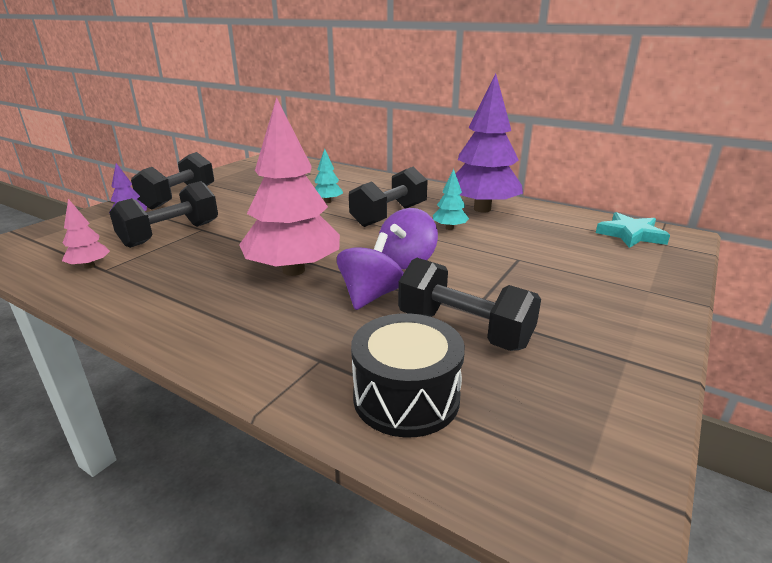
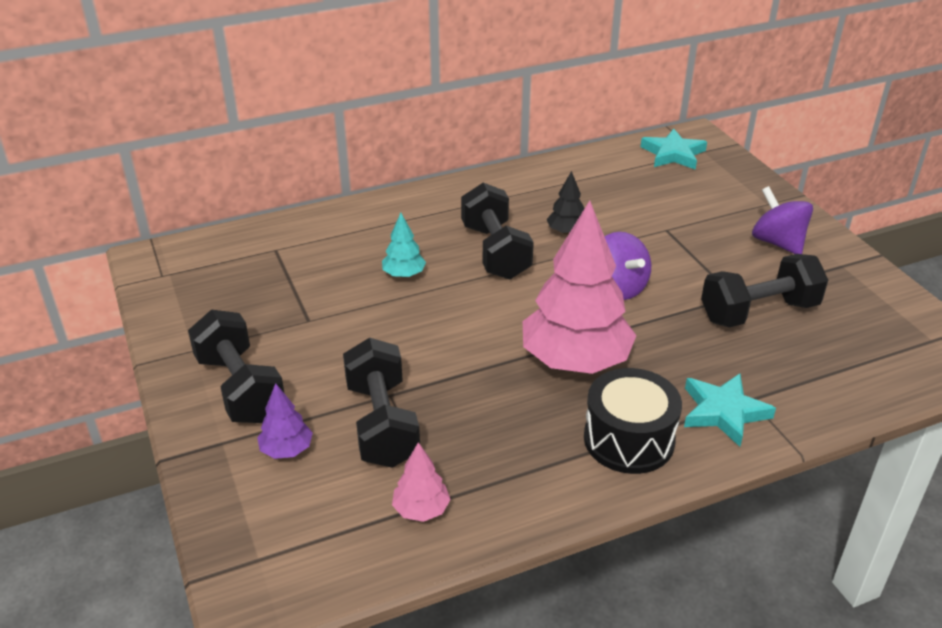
camera: 55 degrees left, 10 degrees up
purple spinning top [337,232,404,310] -> purple spinning top moved to [752,186,813,254]
black drum [351,313,465,438] -> black drum moved to [584,368,682,474]
turquoise tree [433,169,469,230] -> black tree [547,171,585,235]
purple tree [445,73,523,212] -> none
none -> turquoise star [684,374,776,447]

